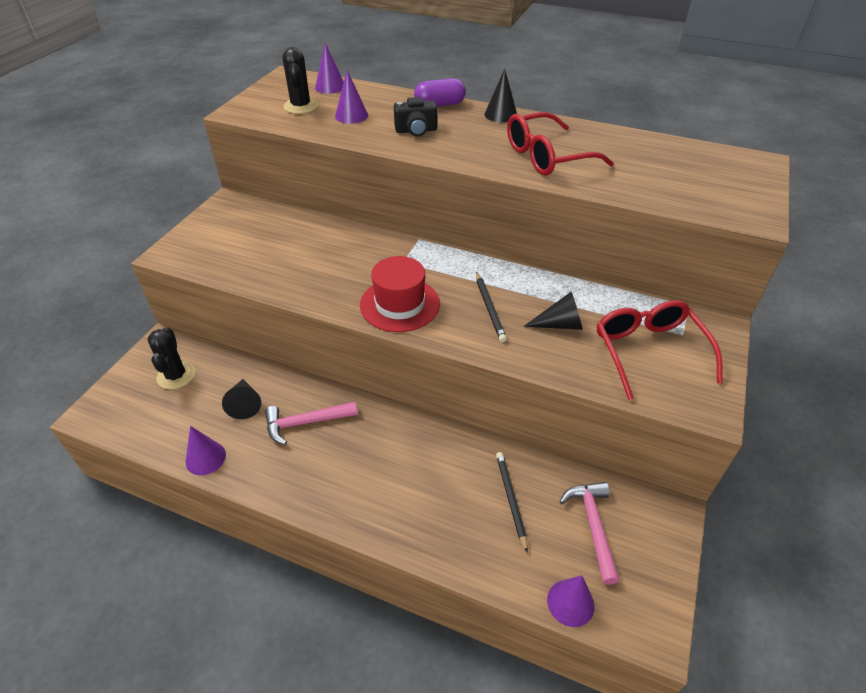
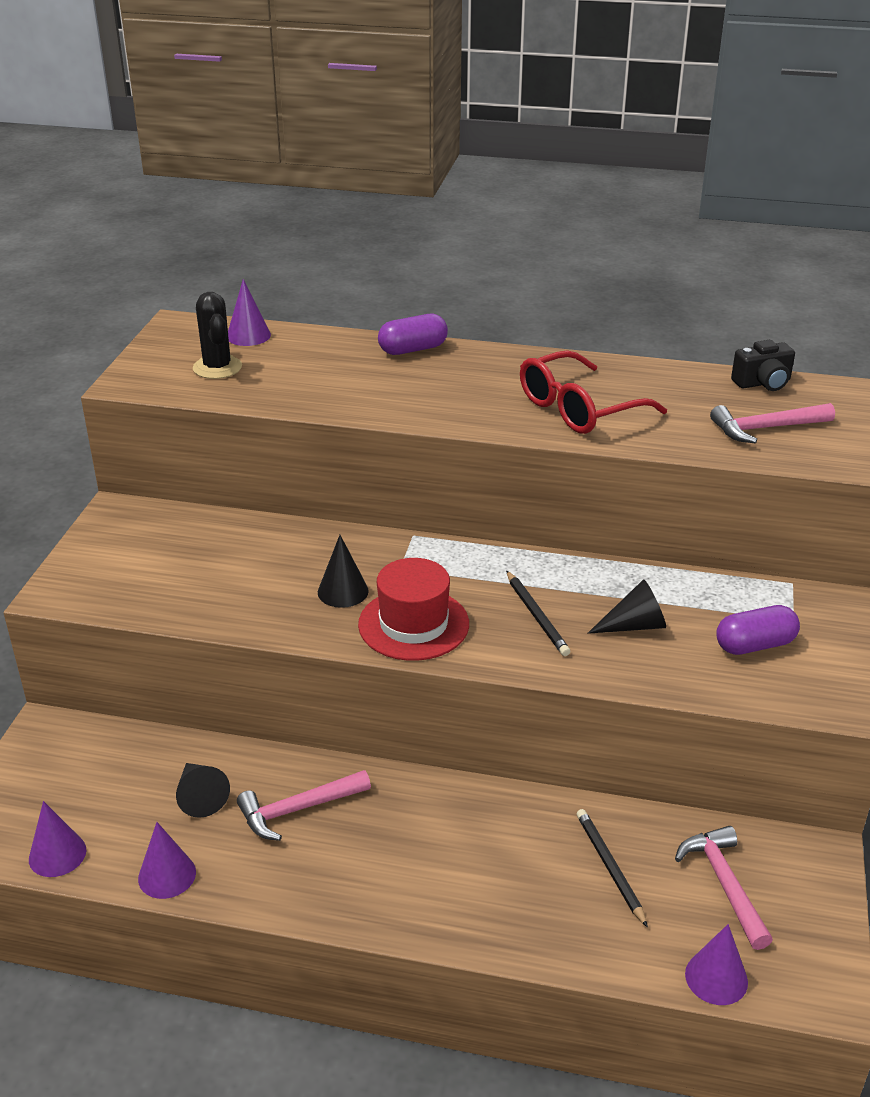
camera: 10 degrees left, 10 degrees down
black cactus [148,327,195,390] -> none
purple cone [335,70,368,124] -> purple cone moved to [29,801,86,877]
black camera [394,97,437,136] -> black camera moved to [731,340,795,391]
black cone [485,69,517,123] -> black cone moved to [318,535,369,608]
red glasses [597,300,723,400] -> purple capsule [716,605,800,655]
none -> pink hammer [710,403,835,444]

